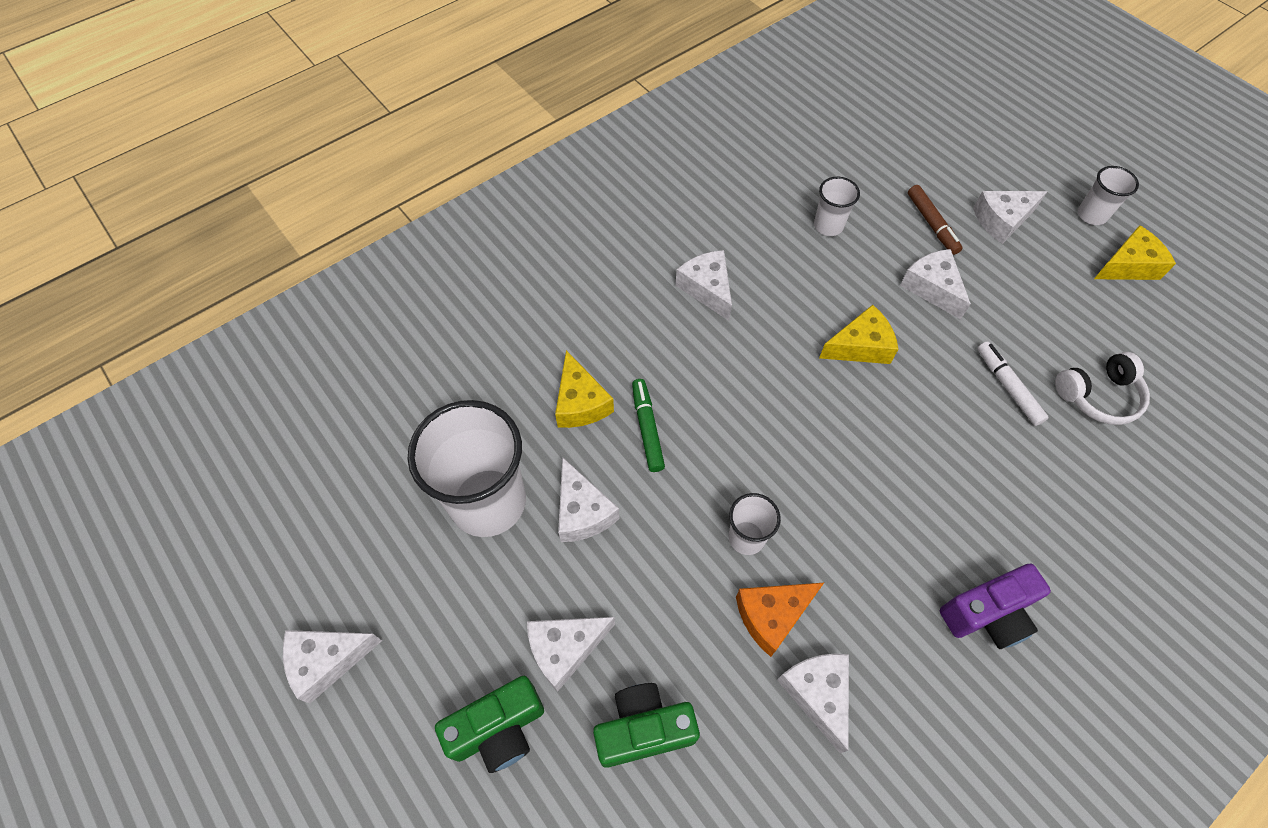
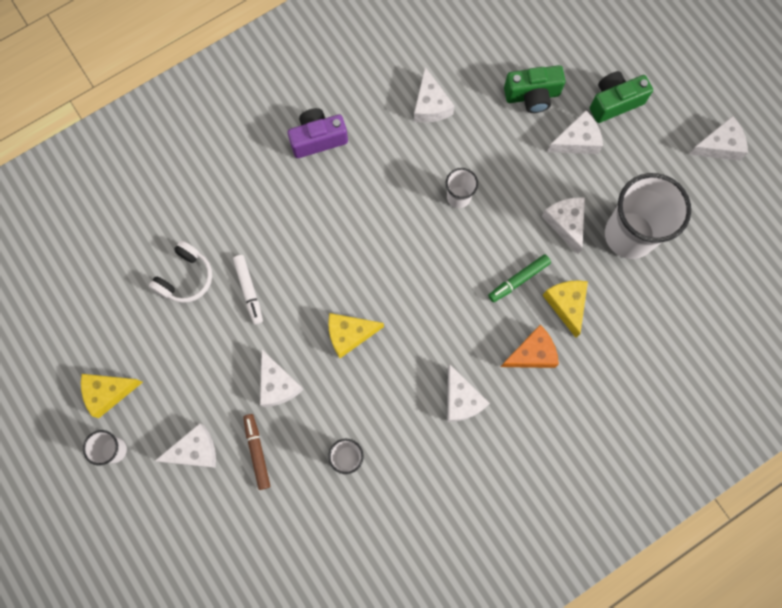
camera: 175 degrees left, 15 degrees up
green marker [632,379,665,472] -> green marker turned 60 degrees clockwise [488,254,551,302]
orange cheese [736,583,824,657] -> orange cheese moved to [501,325,559,368]
white headphones [1055,352,1150,425] -> white headphones turned 135 degrees clockwise [149,241,212,303]

